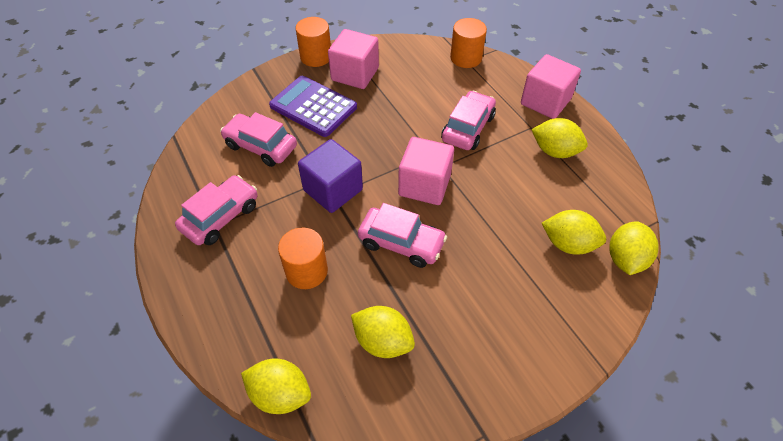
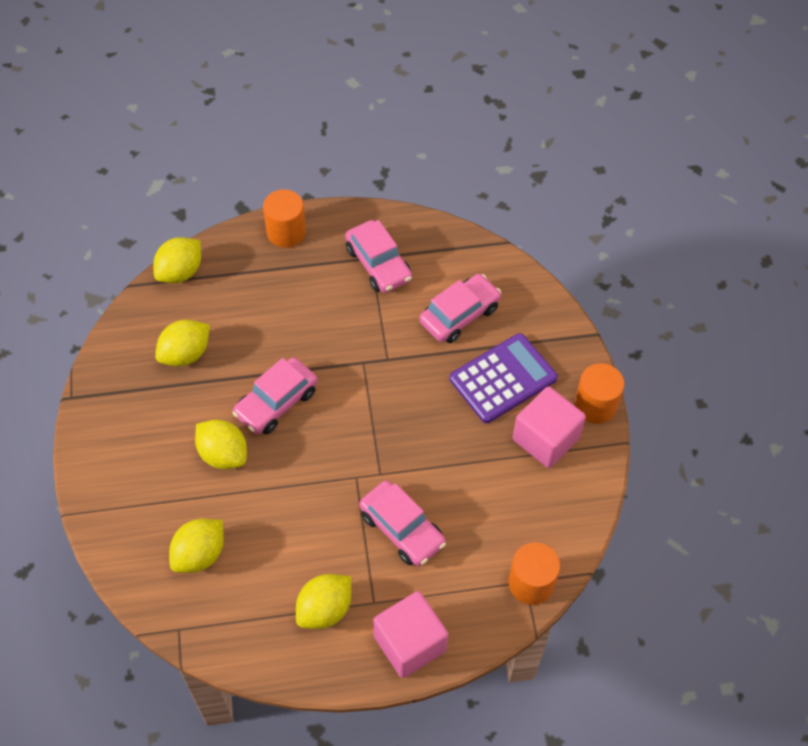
camera: 110 degrees right, 5 degrees up
orange cylinder [278,227,328,289] -> orange cylinder moved to [263,189,306,248]
purple cube [298,139,363,213] -> none
pink cube [398,137,454,205] -> none
yellow lemon [609,221,659,275] -> yellow lemon moved to [195,420,247,469]

